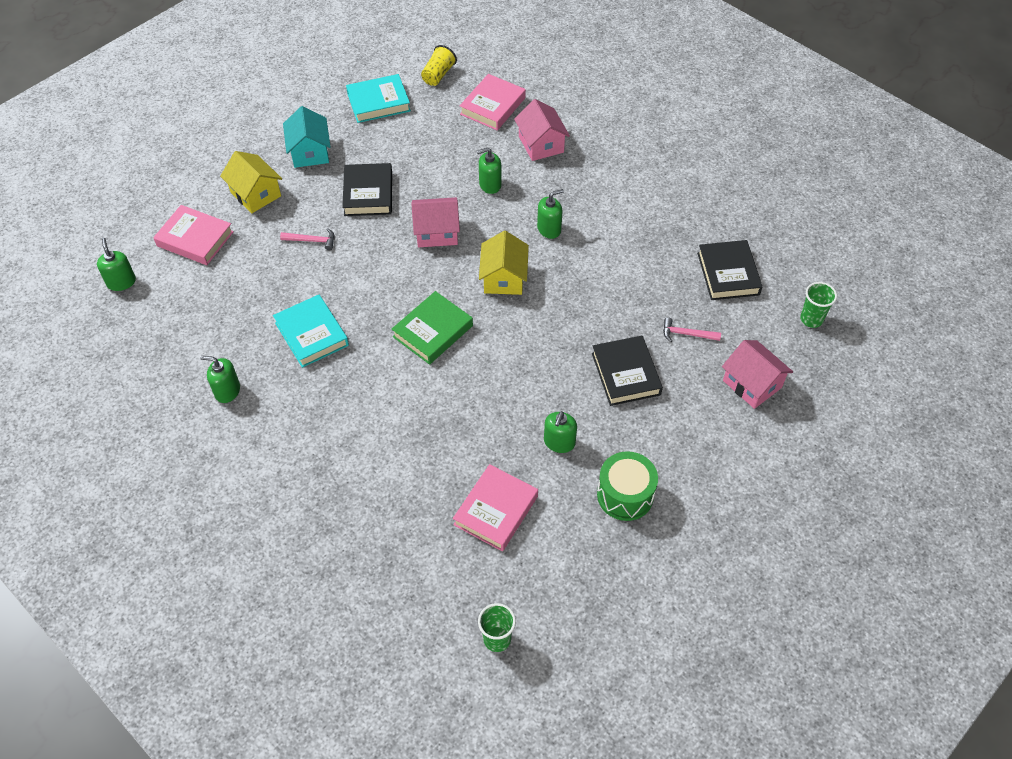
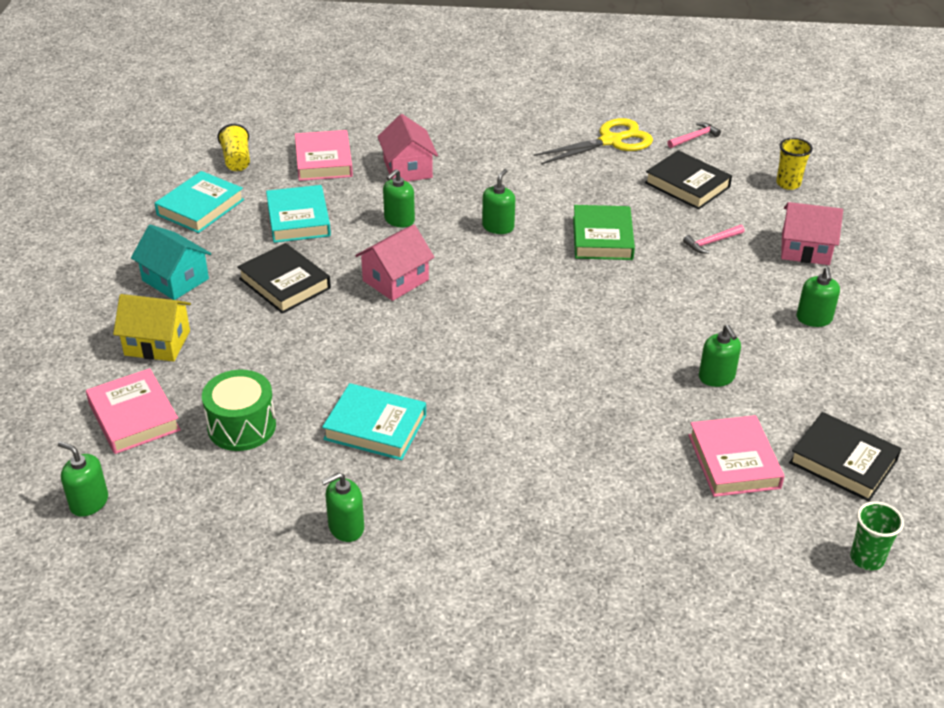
camera: 40 degrees left, 15 degrees down
pink book [153,205,234,265] -> pink book turned 75 degrees clockwise [86,368,181,454]
pink hammer [280,228,334,251] -> pink hammer moved to [667,122,721,148]
green book [392,291,473,365] -> green book moved to [573,205,635,260]
yellow house [479,231,529,295] -> none
pink house [514,99,570,161] -> pink house turned 45 degrees clockwise [377,114,438,181]
black book [592,335,663,406] -> black book moved to [789,412,901,502]
green drum [597,451,658,521] -> green drum moved to [202,370,276,451]
green cup [800,282,837,328] -> yellow cup [776,138,813,190]
none -> turquoise book [266,185,331,243]
none -> yellow scissors [534,118,653,164]
none -> green soap dispenser [797,267,840,327]

